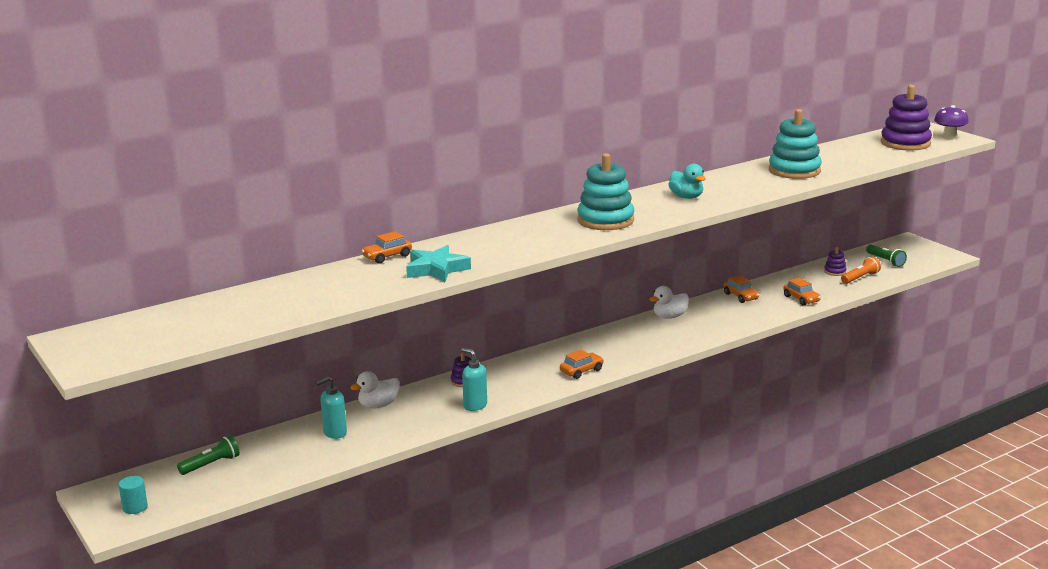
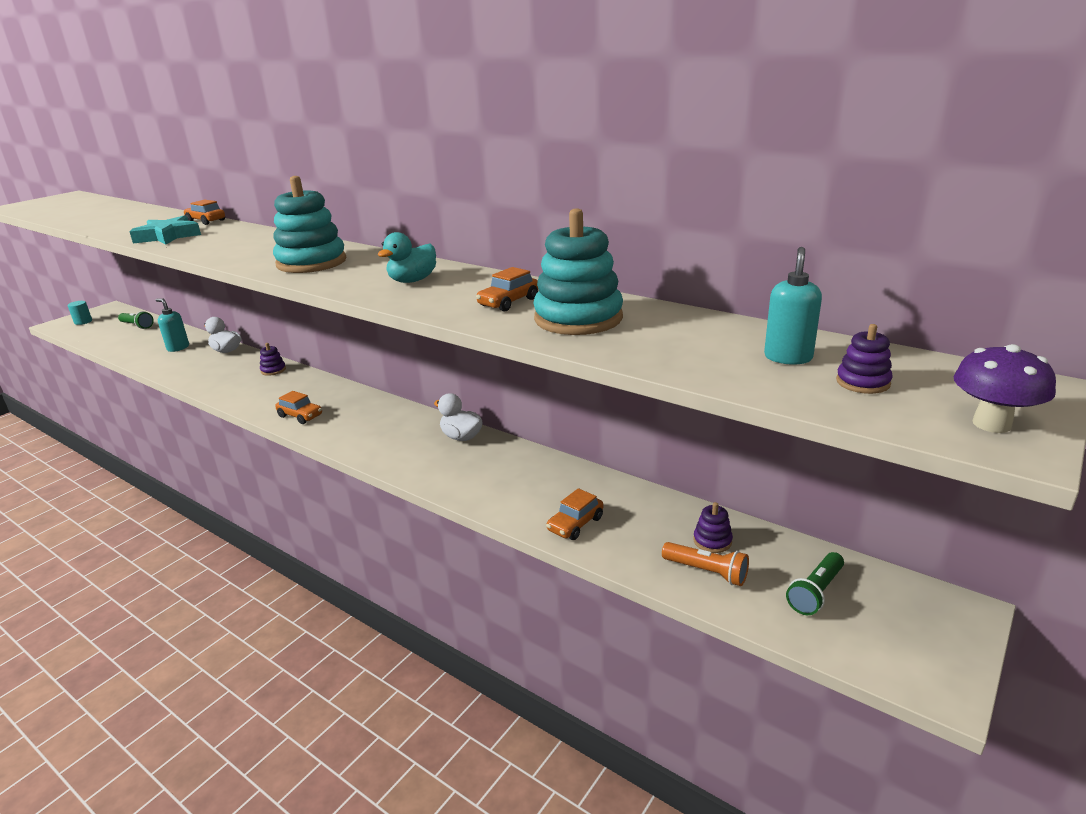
camera: 70 degrees right, 5 degrees up
turquoise soap dispenser [461,348,487,411] -> turquoise soap dispenser moved to [764,247,822,365]
orange car [724,275,759,303] -> orange car moved to [476,267,538,312]
purple stacking toy [881,85,932,150] -> purple stacking toy [836,324,893,394], size x0.46

